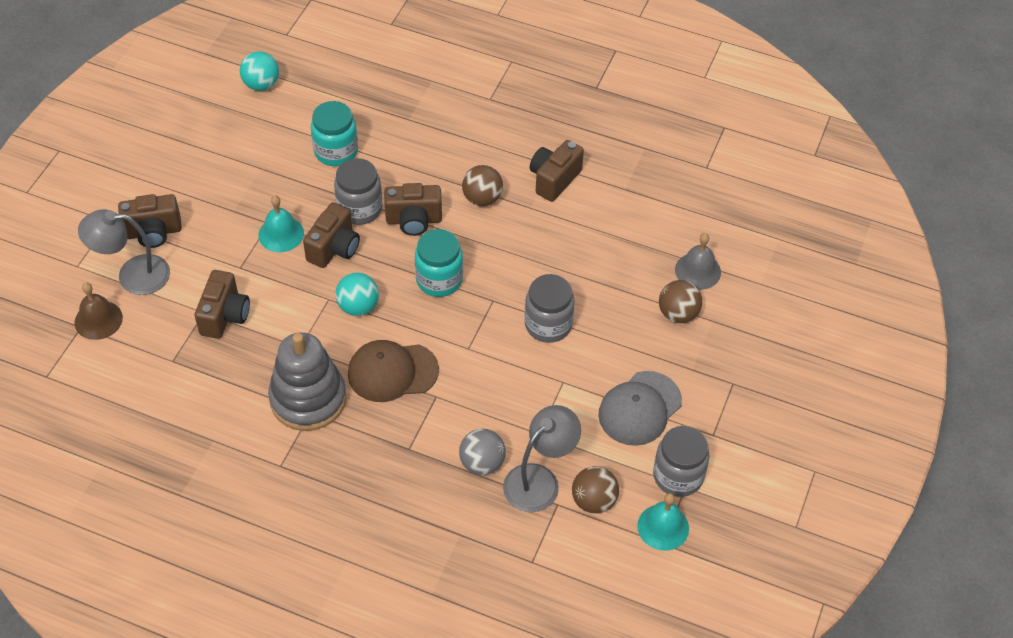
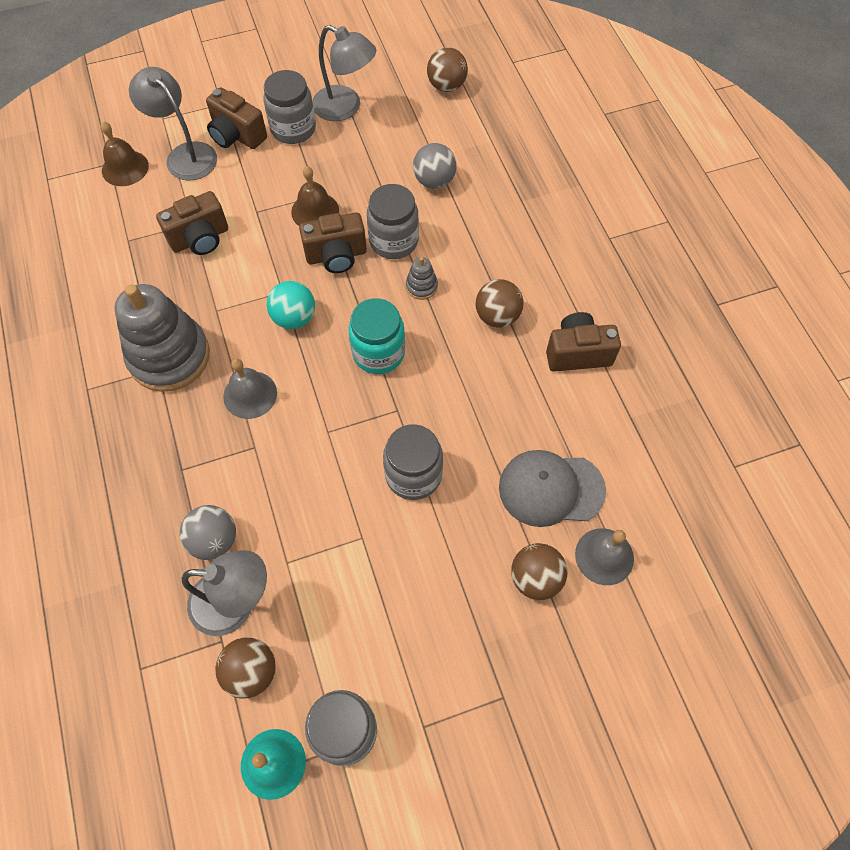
camera: 50 degrees right, 10 degrees up
turquoise ball [240,51,279,91] -> brown ball [427,47,468,92]
turquoise bell [258,196,304,252] -> brown bell [291,166,339,226]
turquoise jar [311,101,358,166] -> grey ball [413,143,457,189]
brown cap [348,340,439,402] -> grey bell [223,358,277,419]
brown camera [384,183,442,236] -> grey stacking toy [406,257,438,300]
grey cap [598,371,682,446] -> grey cap moved to [499,450,606,527]
none -> grey jar [263,70,316,144]
none -> grey lamp [312,25,376,121]

